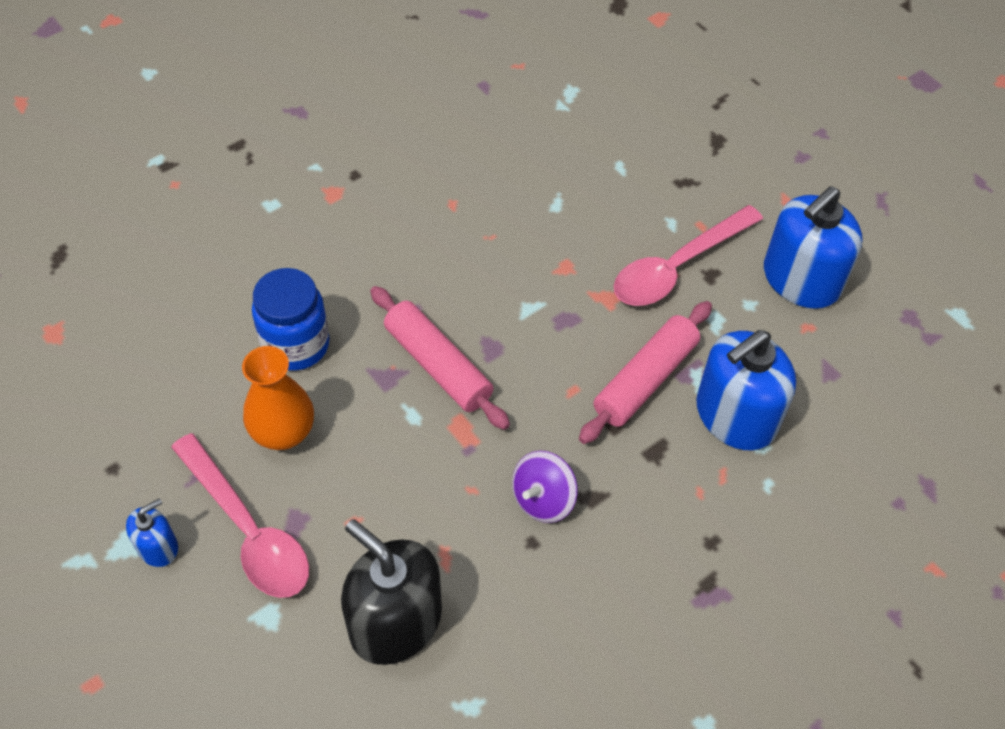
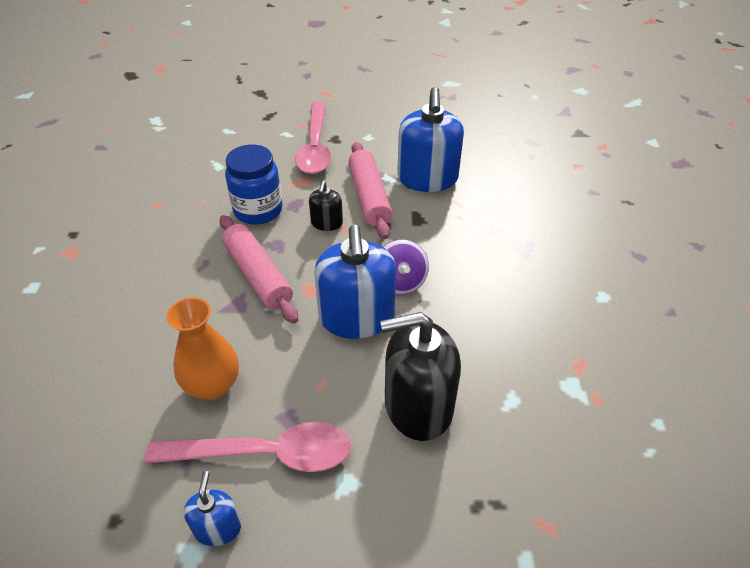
camera: 50 degrees left, 10 degrees down
blue jar [252,268,330,371] -> blue jar moved to [225,144,283,225]
pink rolling pin [370,286,510,430] -> pink rolling pin turned 60 degrees clockwise [220,215,298,324]
blue soap dispenser [764,186,862,309] -> blue soap dispenser moved to [314,225,396,339]
none -> black soap dispenser [309,181,343,231]

